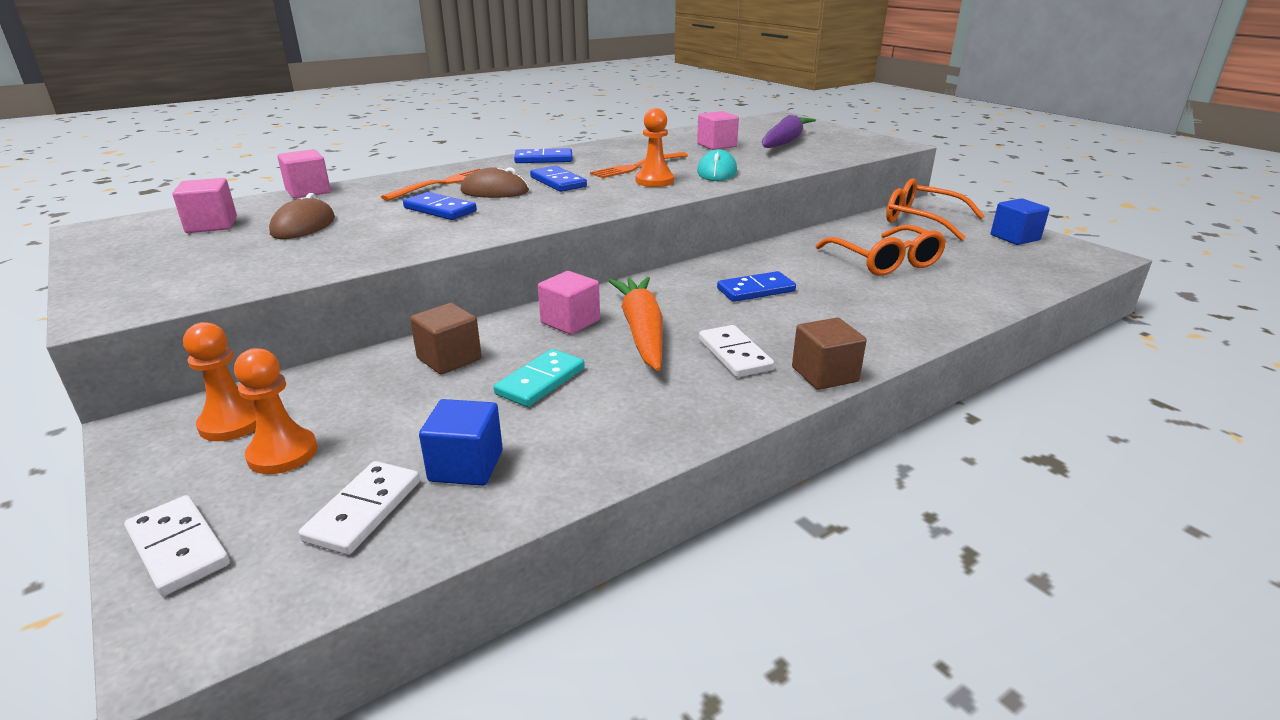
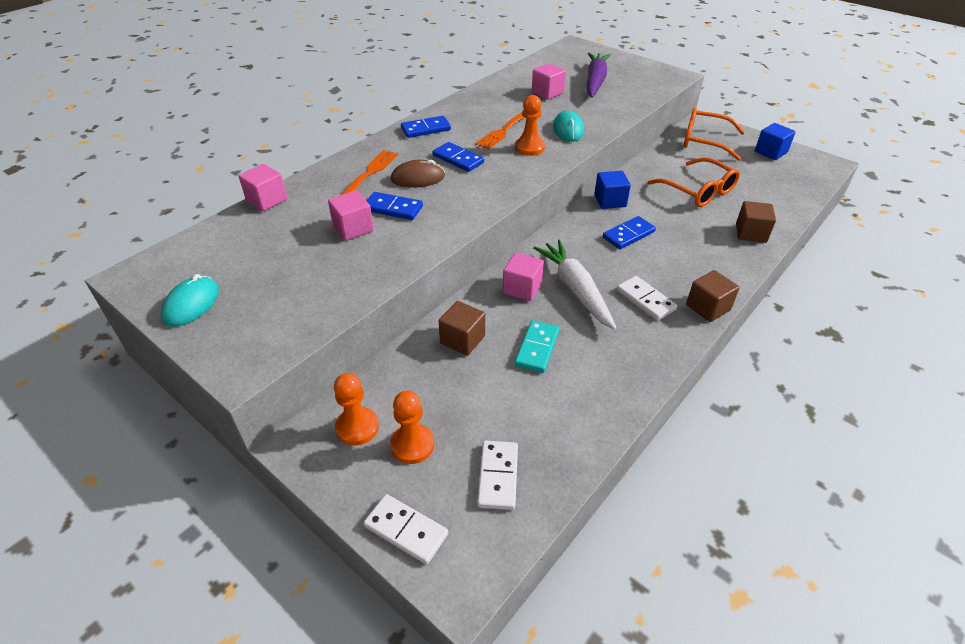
camera: 15 degrees left, 15 degrees up
pink cube [172,178,237,233] -> pink cube moved to [328,191,374,241]
brown mouse [269,193,335,239] -> none
blue cube [419,399,503,486] -> blue cube moved to [594,171,631,209]
orange carrot [608,277,663,371] -> white carrot [533,240,617,330]
none -> turquoise mouse [161,274,219,327]
none -> brown cube [736,201,776,243]

